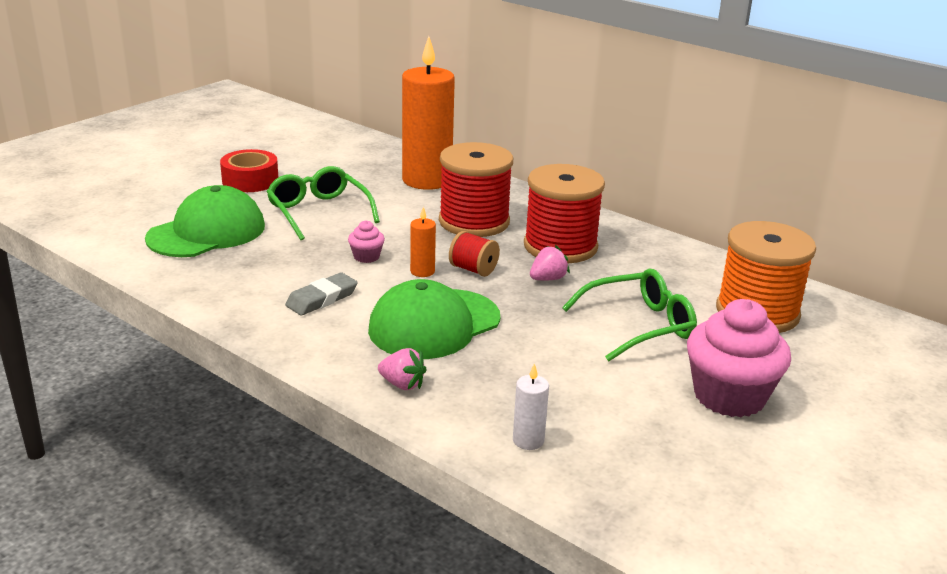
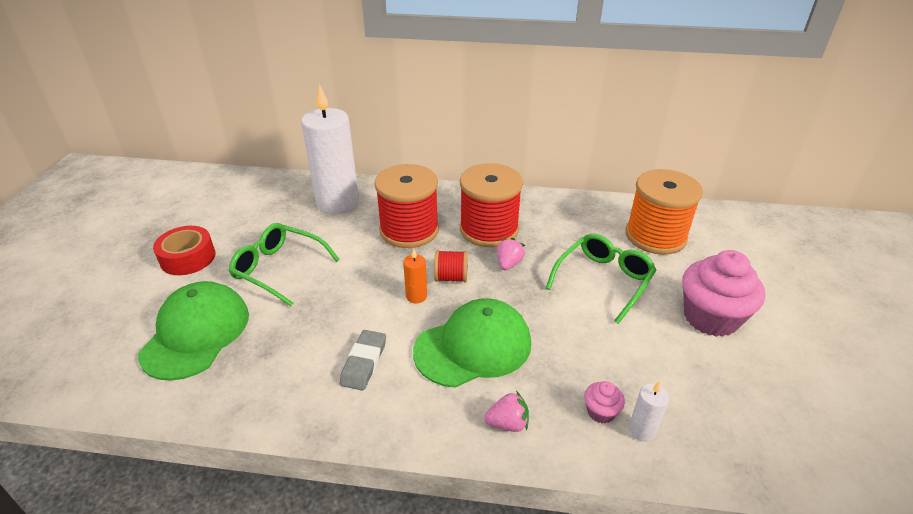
camera: 30 degrees left, 10 degrees up
pink cupcake [348,220,385,263] -> pink cupcake moved to [584,381,625,424]
green cap [368,279,500,359] -> green cap turned 135 degrees counterclockwise [413,298,531,388]
orange candle [402,36,455,190] -> white candle [301,84,359,214]

